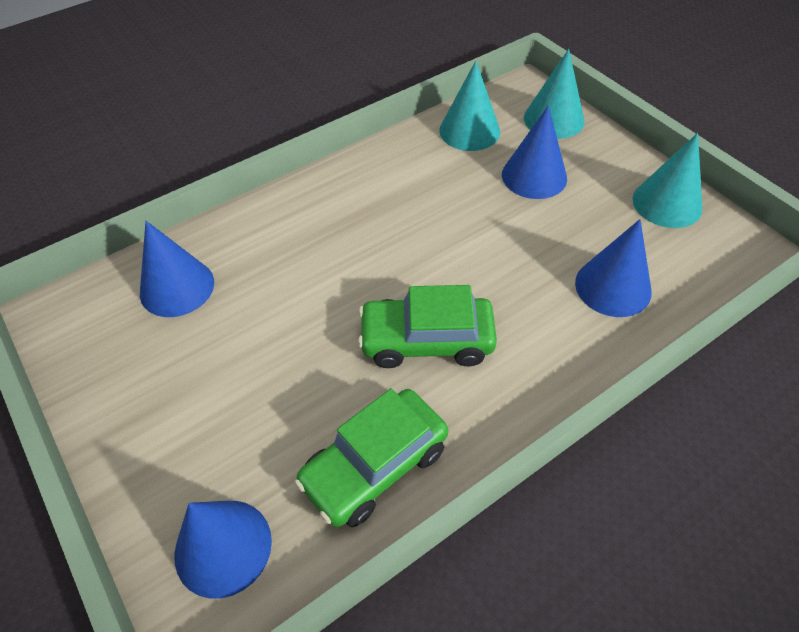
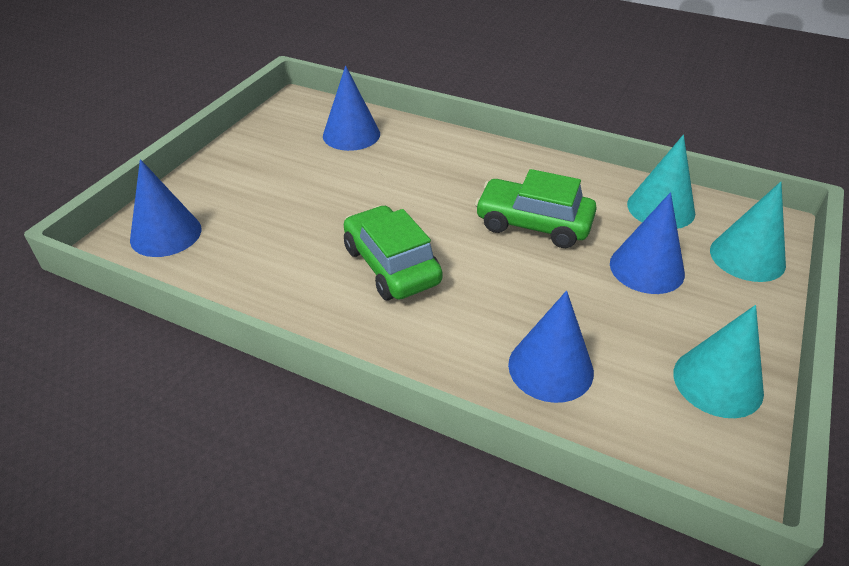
camera: 60 degrees right, 10 degrees down
green car [295,388,448,527] -> green car moved to [475,169,597,248]

